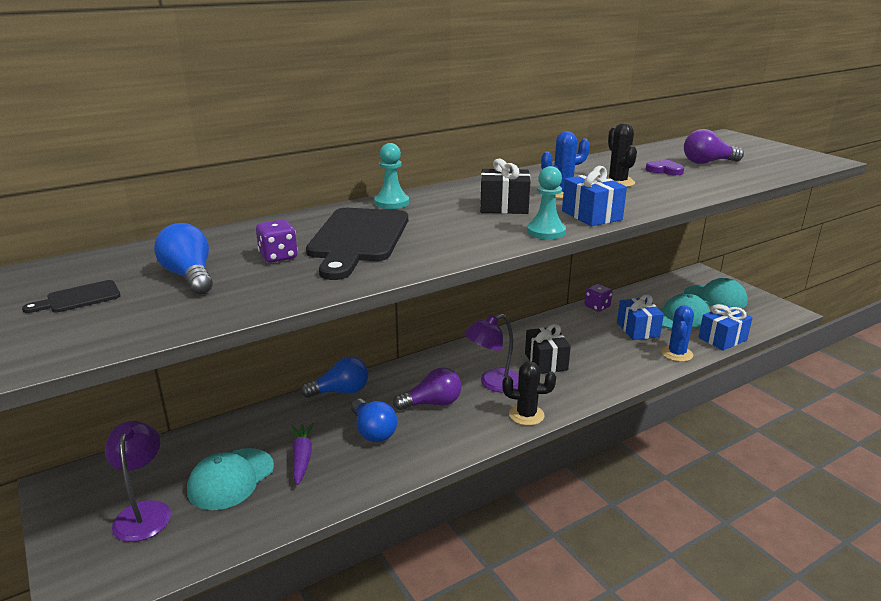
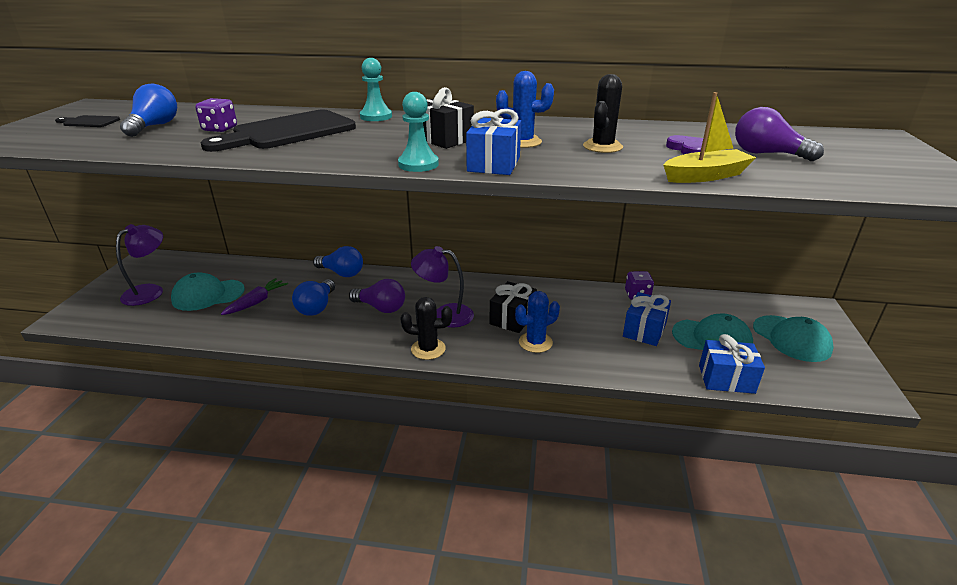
camera: 40 degrees right, 5 degrees up
black cactus [502,361,556,426] -> black cactus turned 45 degrees counterclockwise [400,297,452,360]
blue cactus [661,305,694,362] -> blue cactus moved to [515,291,560,353]
none -> yellow boat [664,92,756,183]

